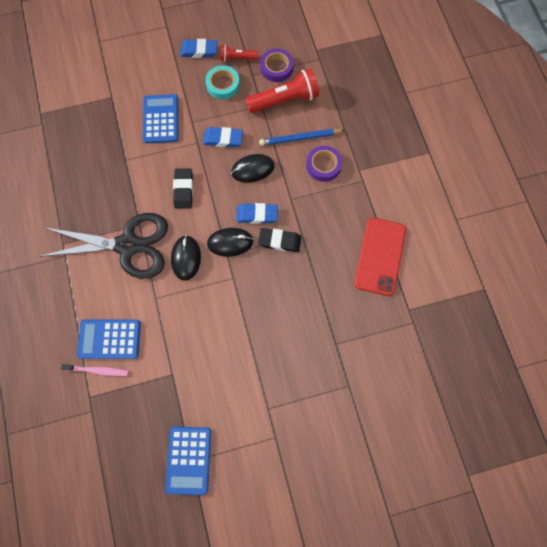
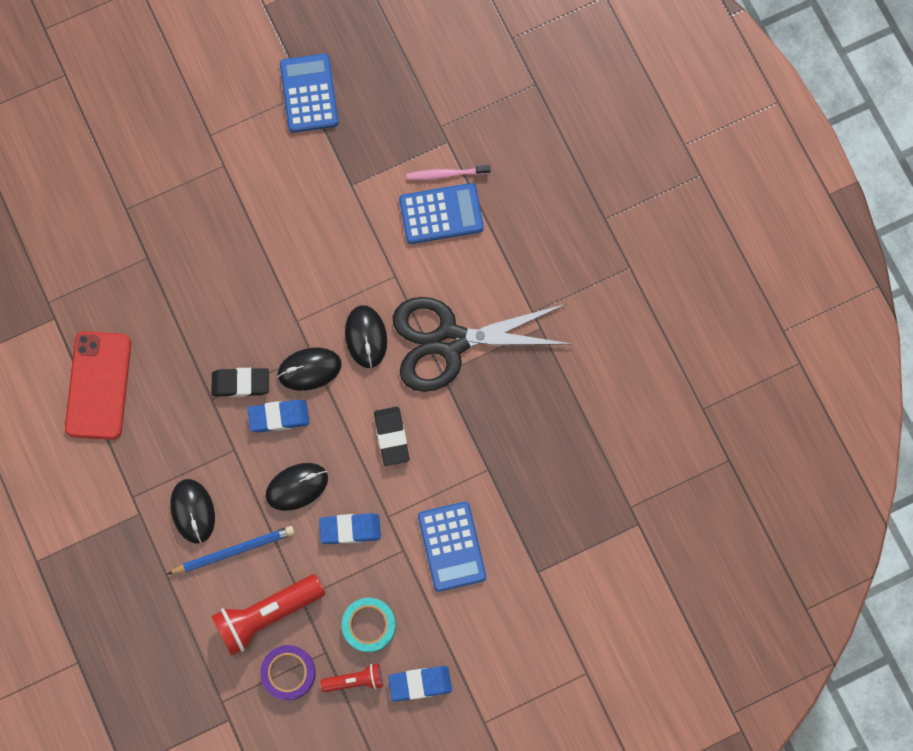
camera: 170 degrees right, 5 degrees up
purple tape [306,146,342,182] -> black mouse [170,479,215,544]

